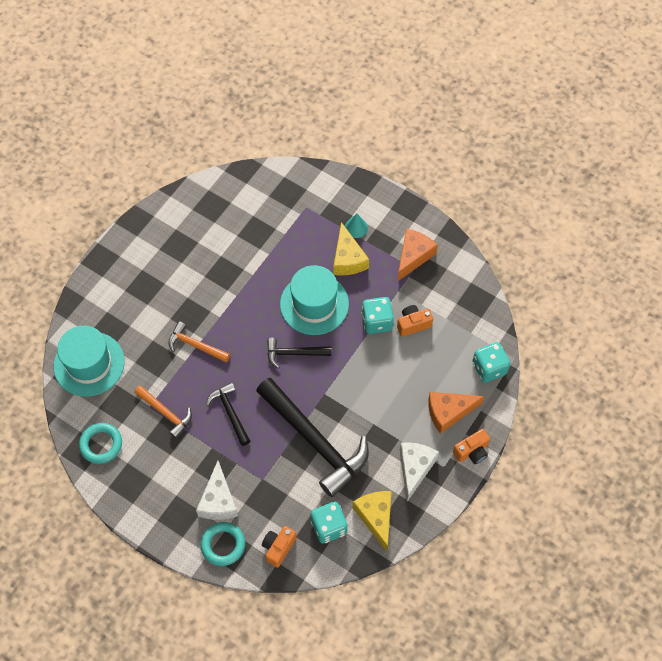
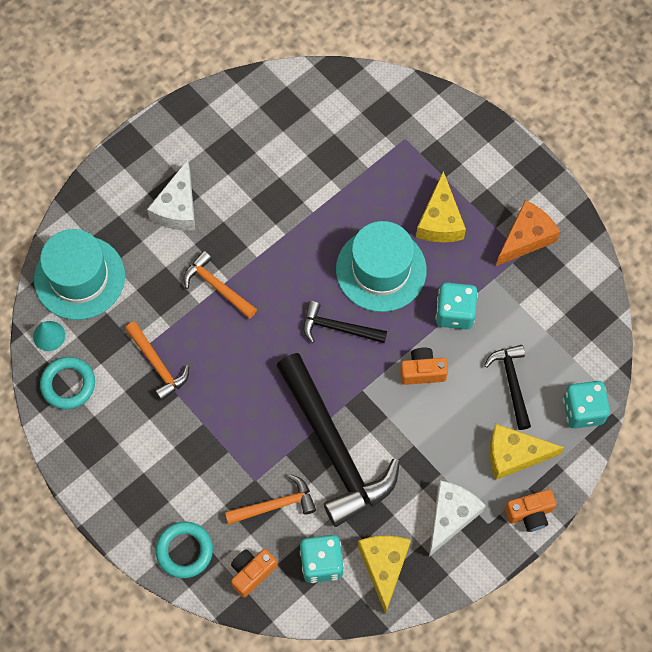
camera: 15 degrees right, 5 degrees up
white cheese [196,461,238,520] -> white cheese moved to [147,160,195,231]
black hammer [206,382,250,446] -> black hammer moved to [484,345,531,430]
turquoise cone [345,214,368,238] -> turquoise cone moved to [33,321,65,351]
orange camera [397,305,433,337] -> orange camera moved to [400,347,448,385]
orange cheese [428,392,484,434] -> yellow cheese [490,424,565,480]
none -> orange hammer [225,474,316,525]

